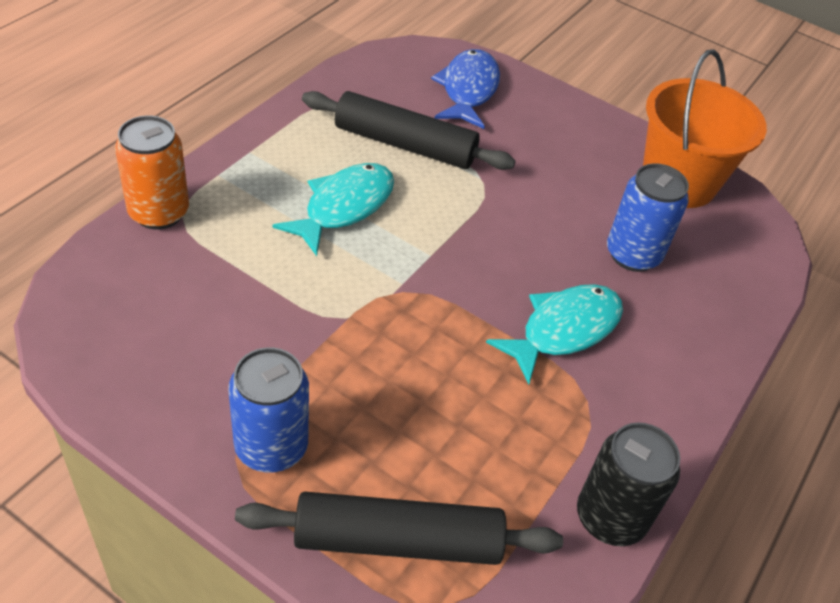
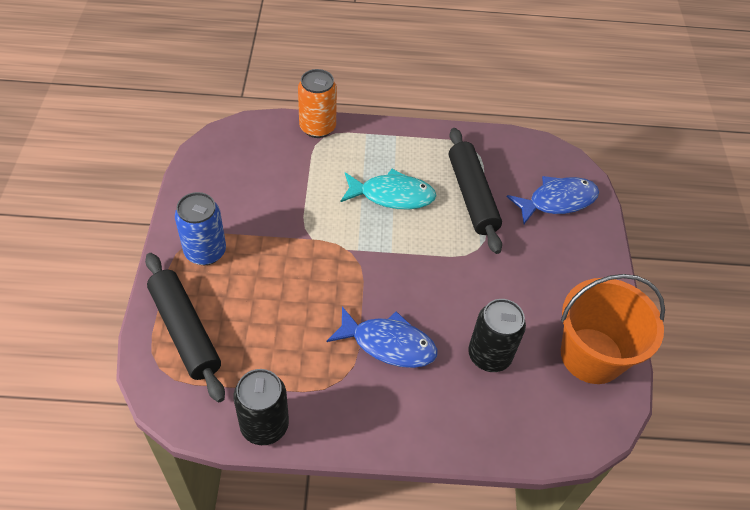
camera: 60 degrees right, 5 degrees up
turquoise fish [486,284,623,385] -> blue fish [327,306,437,368]
blue can [607,163,689,272] -> black can [468,299,526,372]

